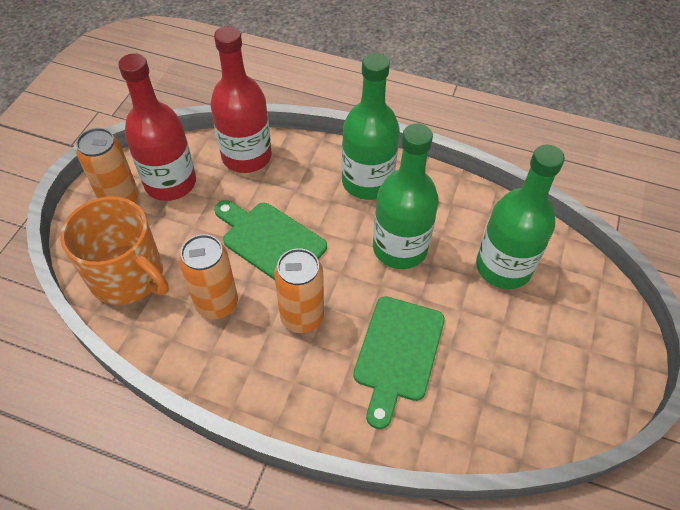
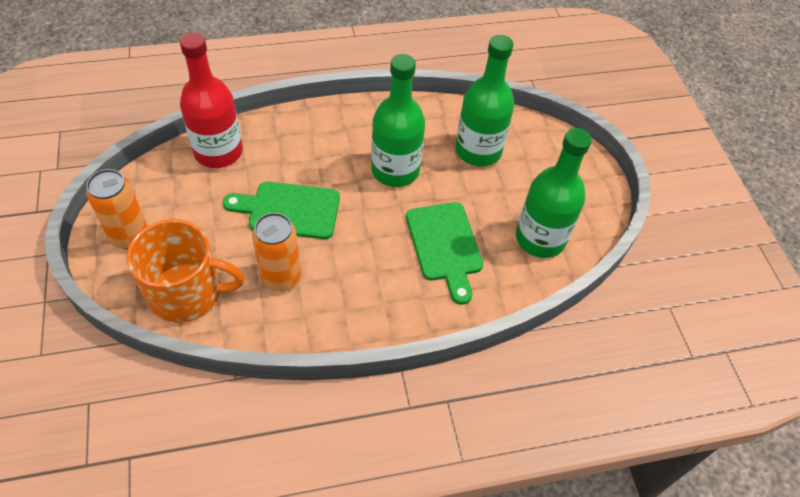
camera: 35 degrees left, 0 degrees up
red bottle [118,53,196,201] -> none
orange can [274,248,324,333] -> none
green bottle [342,53,400,200] -> green bottle moved to [516,128,592,258]

